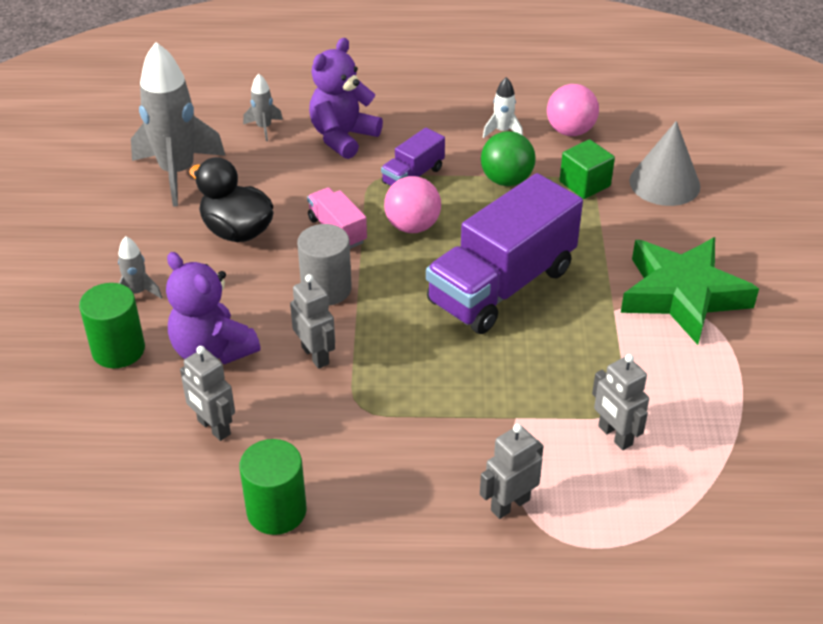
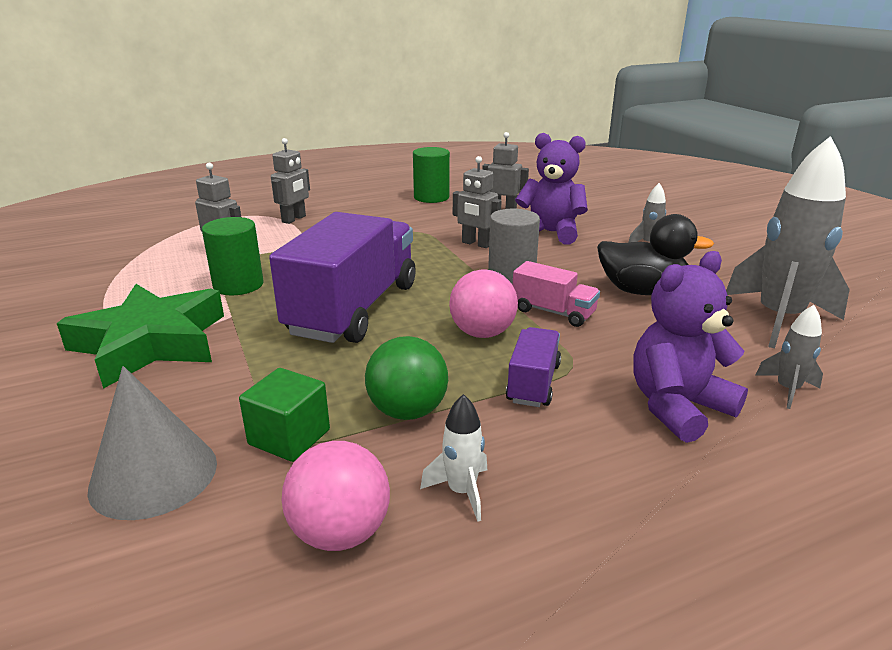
camera: 155 degrees right, 15 degrees down
green cylinder [79,283,145,368] -> green cylinder moved to [202,217,264,296]
purple teddy bear [309,38,383,159] -> purple teddy bear turned 135 degrees counterclockwise [633,251,748,443]

